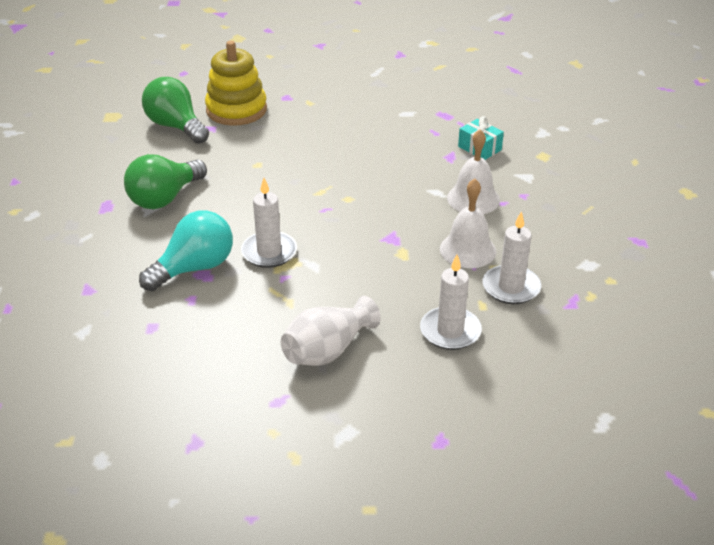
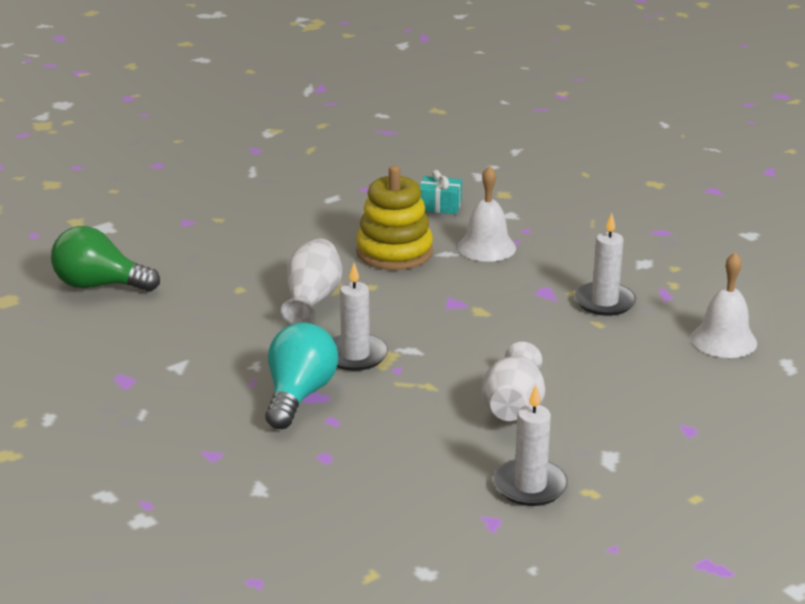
camera: 35 degrees left, 10 degrees down
green light bulb [124,154,207,209] -> none
yellow stacking toy [205,41,267,126] -> yellow stacking toy moved to [356,166,433,270]
white candle [420,255,482,350] -> white candle moved to [493,385,568,506]
white bell [440,178,496,268] -> white bell moved to [691,252,757,358]
none -> white vase [281,238,342,324]

